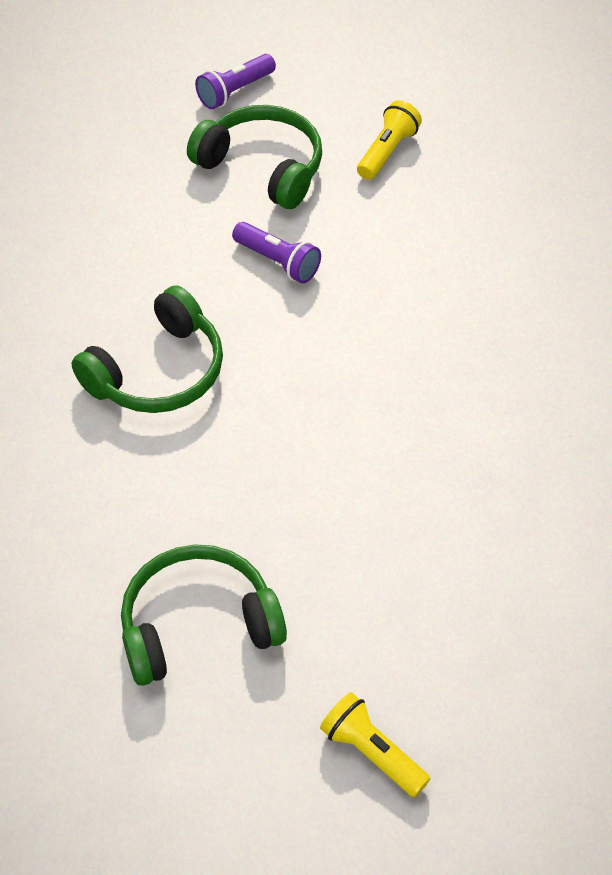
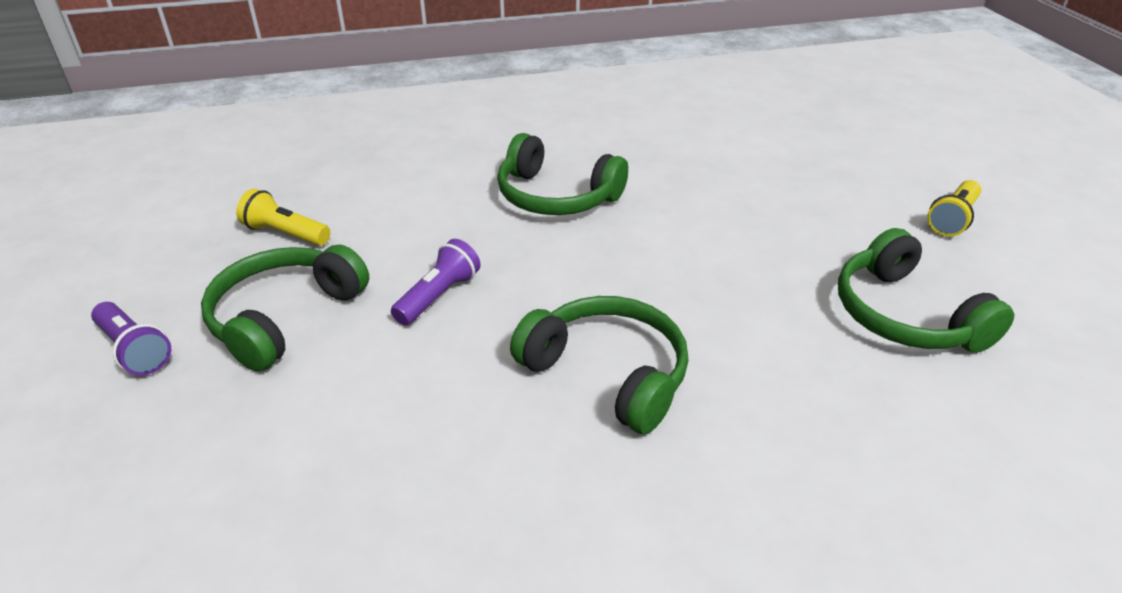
camera: 95 degrees left, 15 degrees down
none -> green headphones [497,133,628,215]

